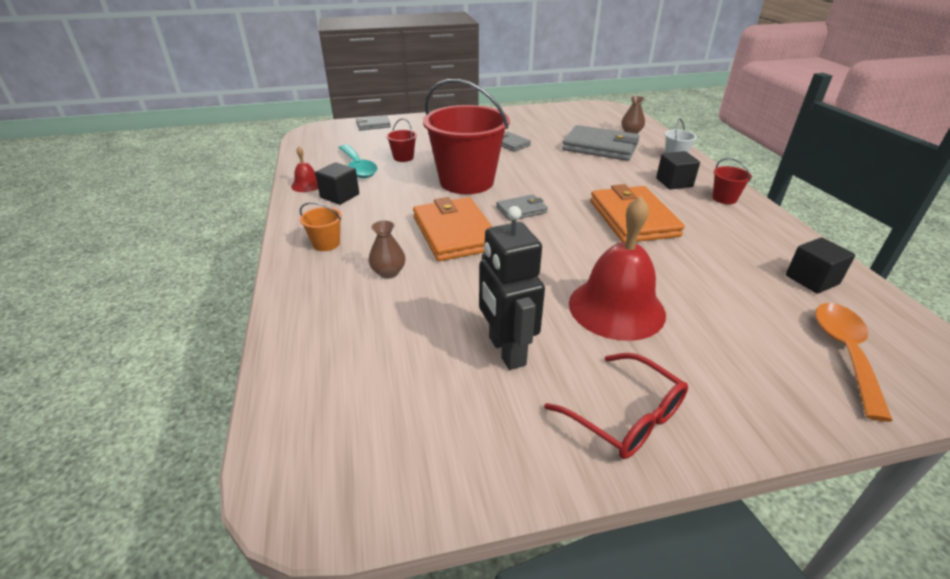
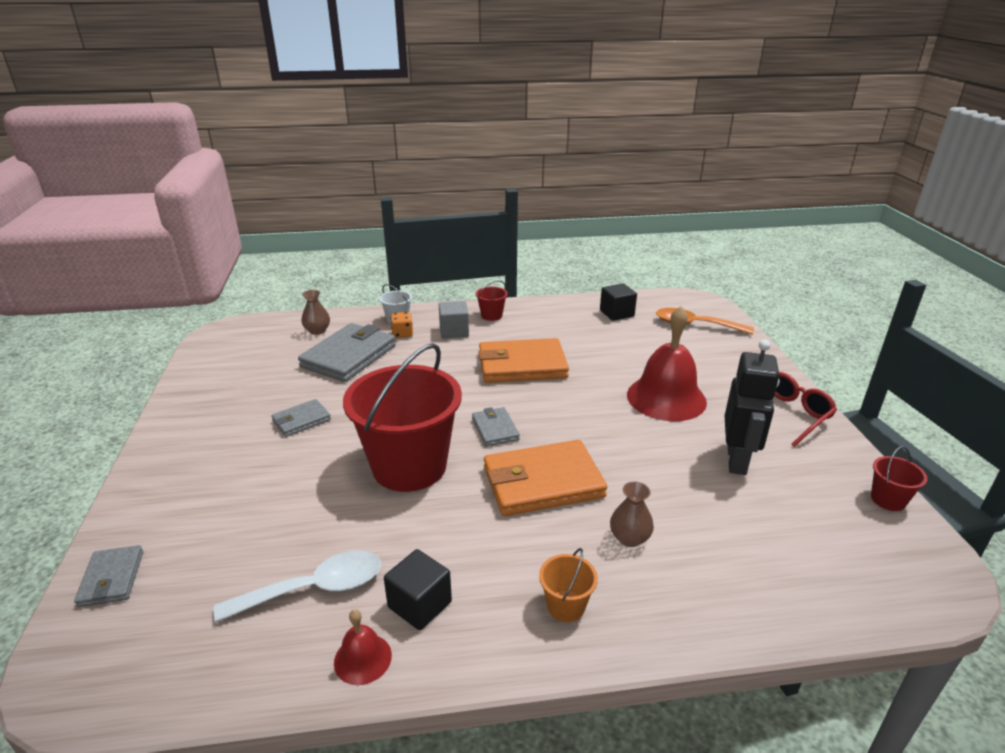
camera: 85 degrees left, 5 degrees down
turquoise spoon [338,144,378,178] -> white spoon [214,550,381,623]
red bucket [386,118,417,162] -> red bucket moved to [871,446,928,511]
black robot [479,206,545,370] -> black robot turned 60 degrees counterclockwise [725,340,780,475]
black cube [656,151,700,190] -> grey cube [439,301,469,339]
none -> orange dice [391,312,413,338]

